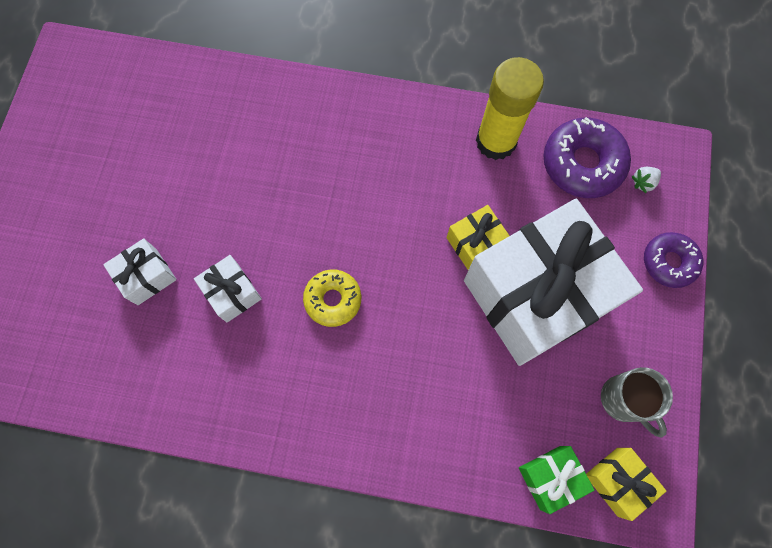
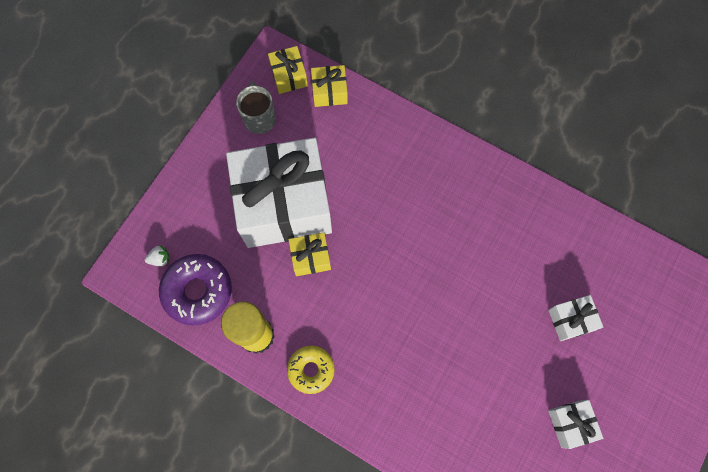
camera: 160 degrees left, 0 degrees up
white gift [194,255,262,322] -> white gift moved to [548,400,603,449]
yellow donut [303,270,361,327] -> yellow donut moved to [287,346,335,394]
green gift [519,446,595,514] -> yellow gift [311,65,348,107]
purple donut [644,232,703,288] -> none

